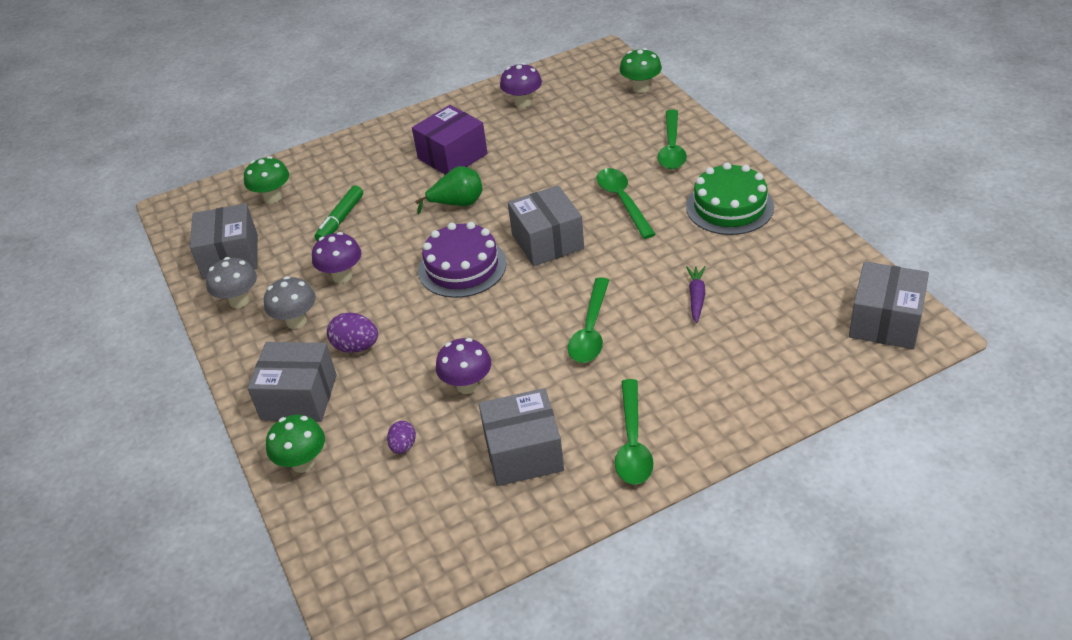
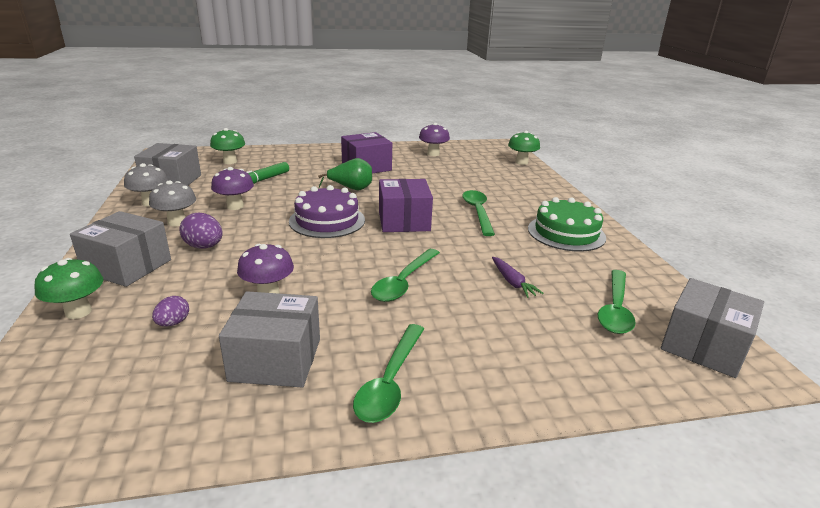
camera: 10 degrees right, 15 degrees down
grey box [508,185,584,266] -> purple box [379,179,433,232]
green spoon [658,110,687,169] -> green spoon moved to [598,270,636,334]
purple carrot [686,266,705,323] -> purple carrot turned 135 degrees clockwise [492,257,544,298]

